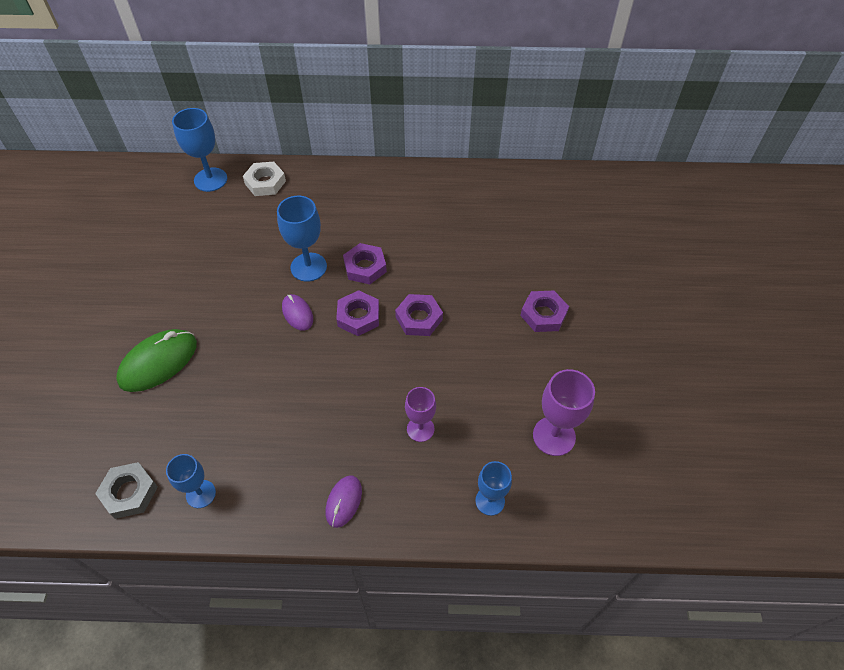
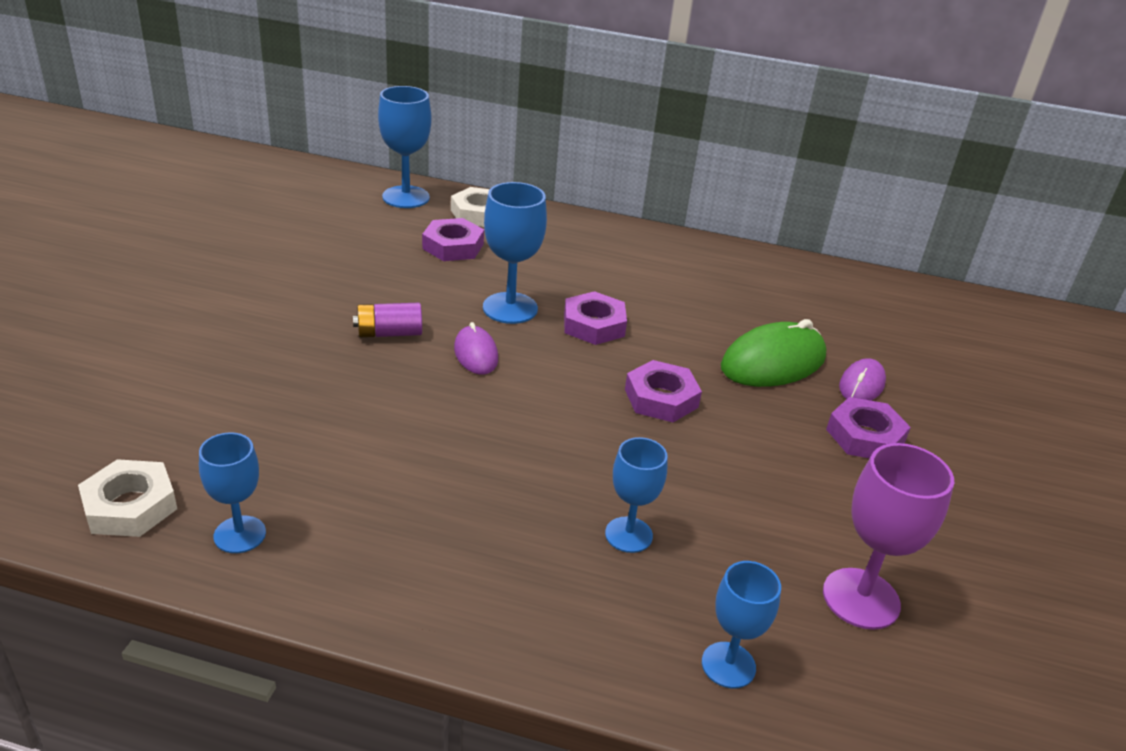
camera: 10 degrees right, 20 degrees down
grey nut [95,462,158,519] -> white nut [78,459,177,537]
green mouse [116,329,197,392] -> green mouse moved to [721,319,826,387]
purple mouse [326,475,362,528] -> purple mouse moved to [839,358,886,401]
purple nut [336,290,379,336] -> purple nut moved to [422,218,484,261]
purple goblet [405,387,436,442] -> blue goblet [605,437,668,553]
none -> purple battery [353,303,422,338]

